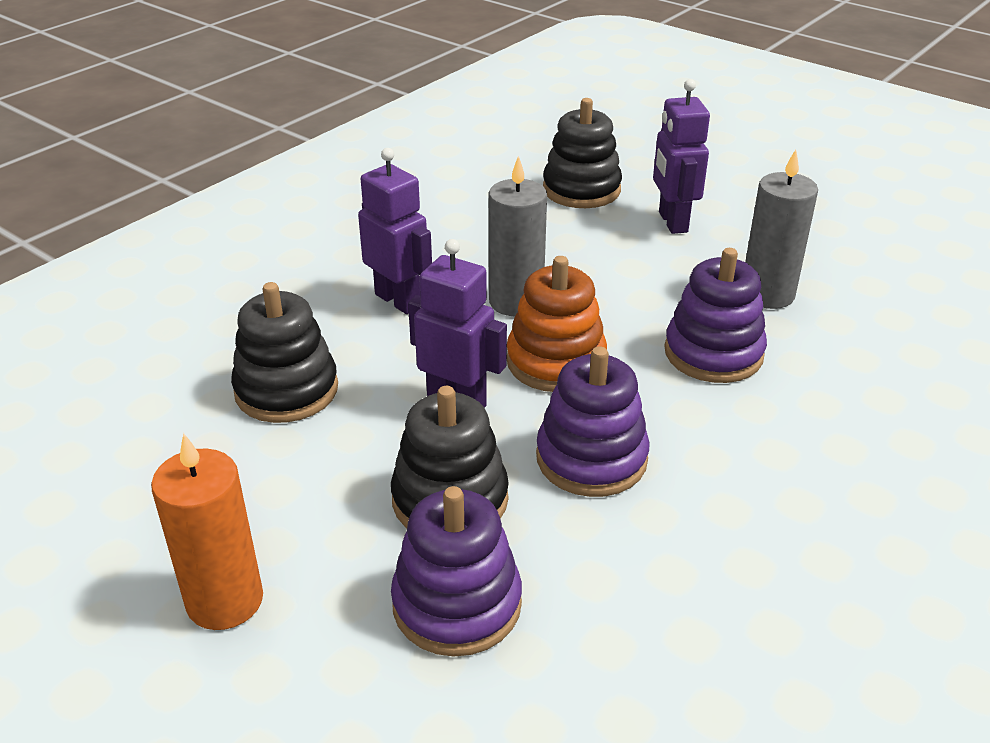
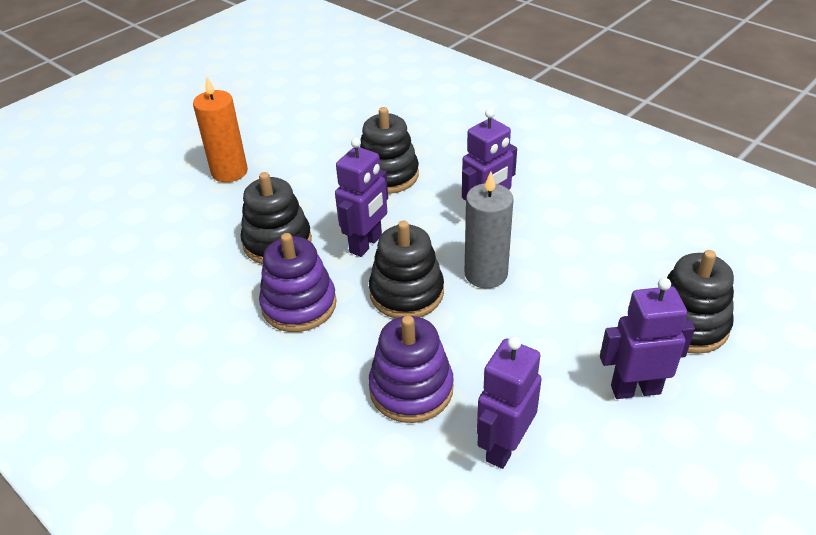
camera: 95 degrees right, 5 degrees up
purple stacking toy [391,486,522,657] -> none
orange stacking toy [507,256,607,392] -> black stacking toy [369,221,444,318]
grey candle [745,150,818,309] -> purple robot [477,336,542,469]

